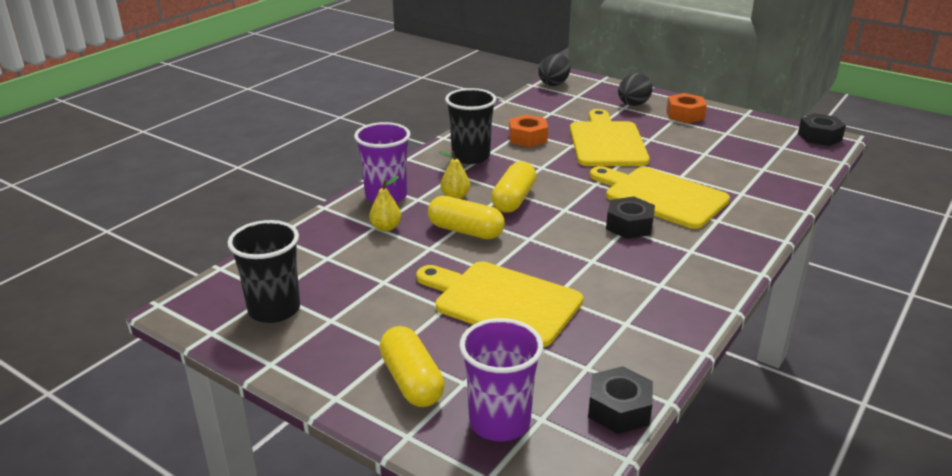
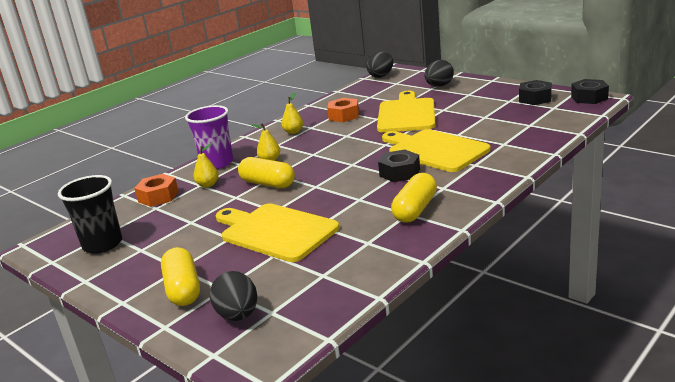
camera: 10 degrees right, 5 degrees down
black cup [445,88,496,164] -> yellow pear [281,93,303,134]
purple cup [459,318,543,441] -> black egg [210,271,257,321]
yellow capsule [491,161,536,213] -> yellow capsule moved to [391,173,437,223]
black nut [588,366,653,434] -> black nut moved to [519,80,552,105]
orange nut [666,93,707,123] -> orange nut moved to [134,174,179,207]

